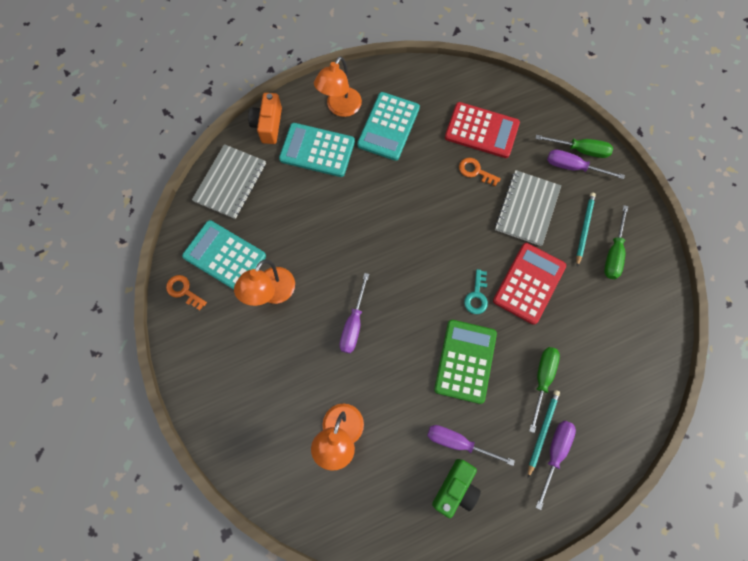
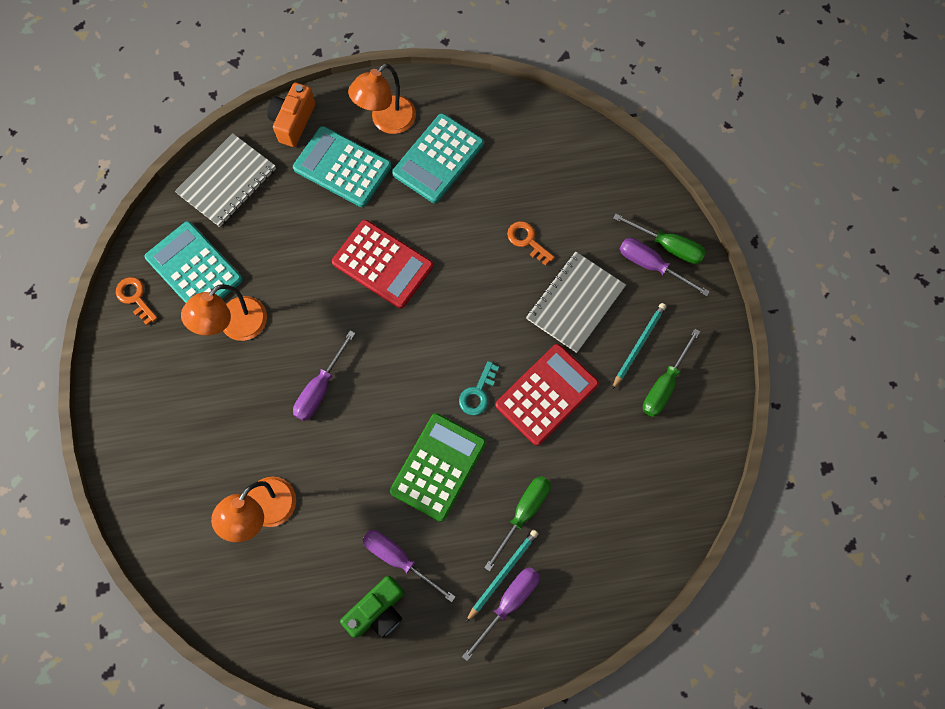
camera: 15 degrees right, 0 degrees up
red calculator [445,102,520,158] -> red calculator moved to [332,220,433,309]

